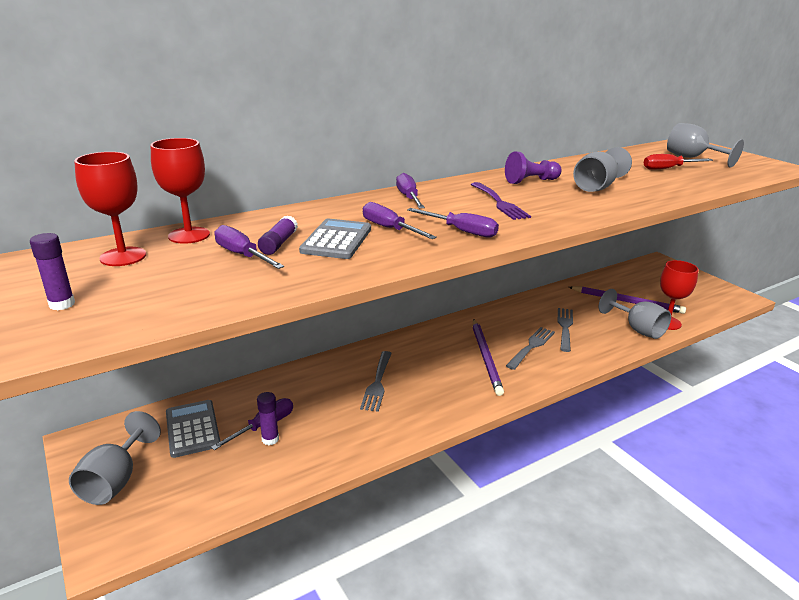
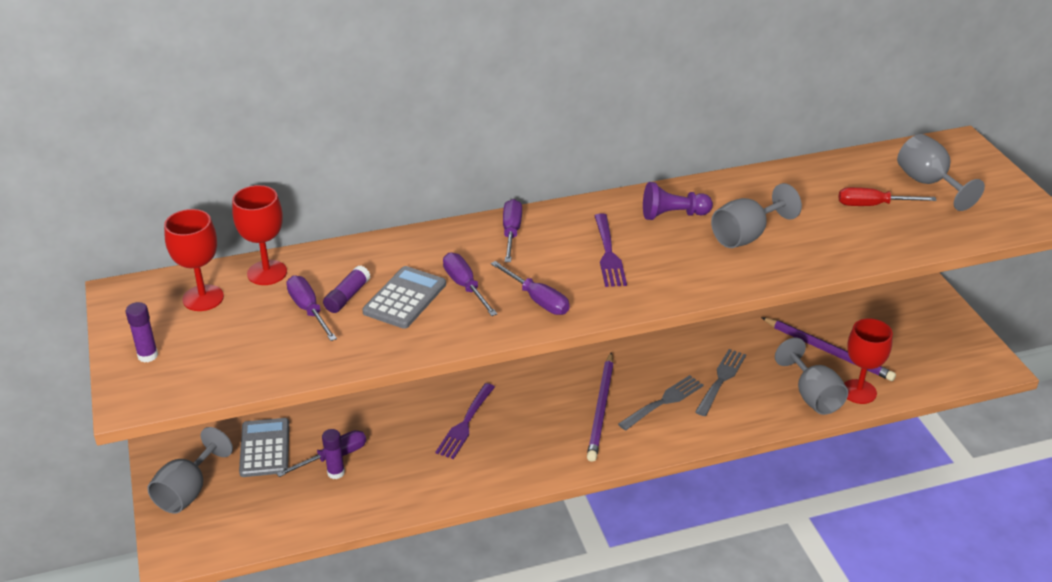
camera: 15 degrees right, 10 degrees up
grey fork [360,351,392,412] -> purple fork [435,383,495,459]

